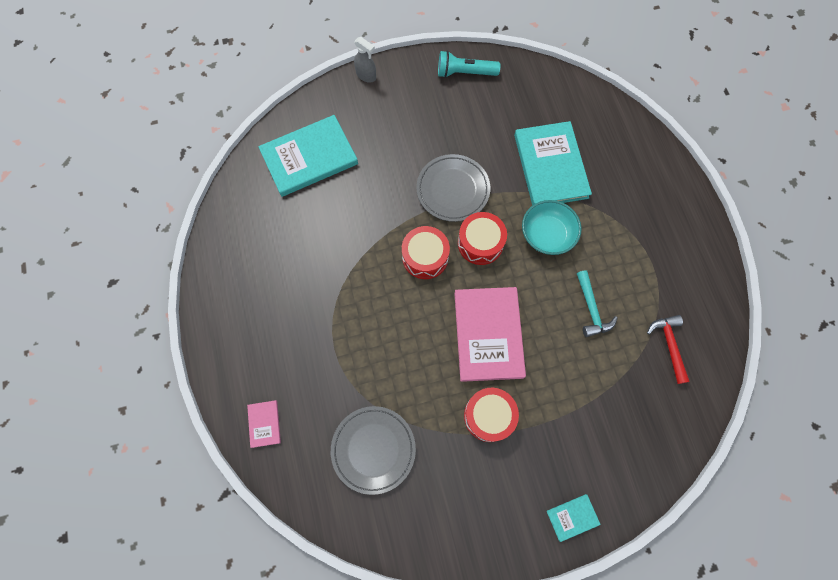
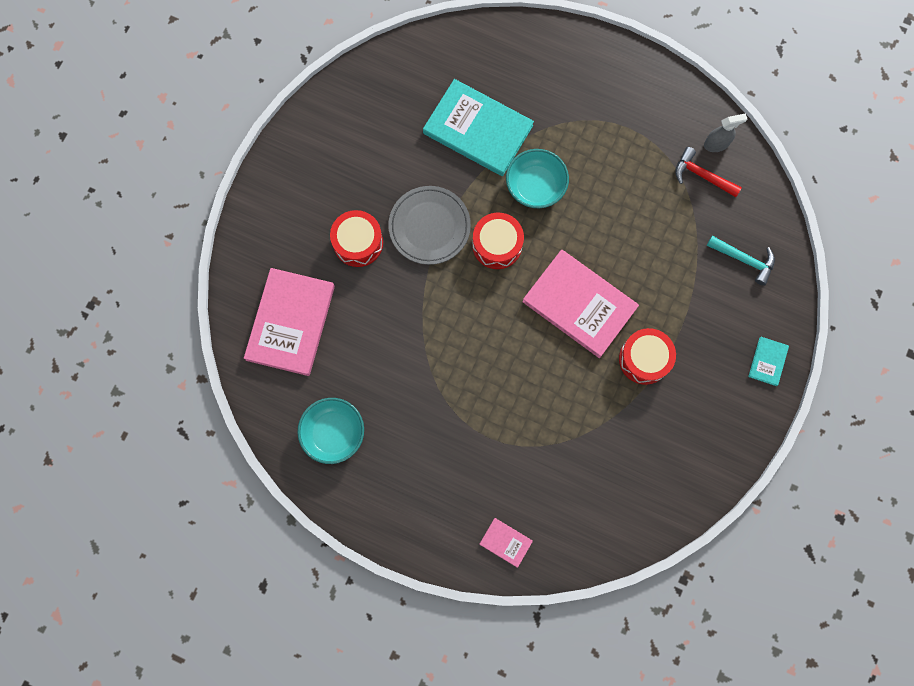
camera: 50 degrees left, 5 degrees up
turquoise book [258,115,358,197] -> pink book [244,268,335,376]
grey plate [331,406,416,495] -> none
grey spray bottle [354,37,376,83] -> grey spray bottle moved to [704,113,747,152]
red drum [402,226,450,279] -> red drum moved to [330,210,383,267]
turquoise flashlight [438,50,501,78] -> none
turquoise hammer [577,270,618,337] -> turquoise hammer moved to [707,236,775,286]
none -> turquoise bowl [297,398,364,464]

